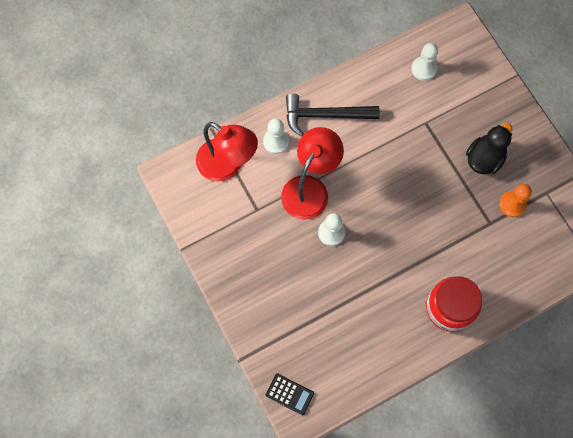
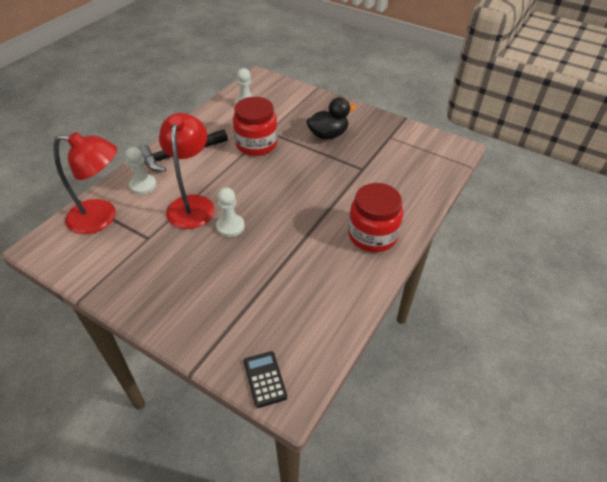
camera: 30 degrees left, 25 degrees down
black calculator [266,373,314,415] -> black calculator turned 105 degrees counterclockwise [244,351,287,408]
black duck [466,123,512,175] -> black duck turned 60 degrees clockwise [306,97,356,139]
orange pawn [499,184,532,217] -> none
none -> red jar [233,97,278,156]

